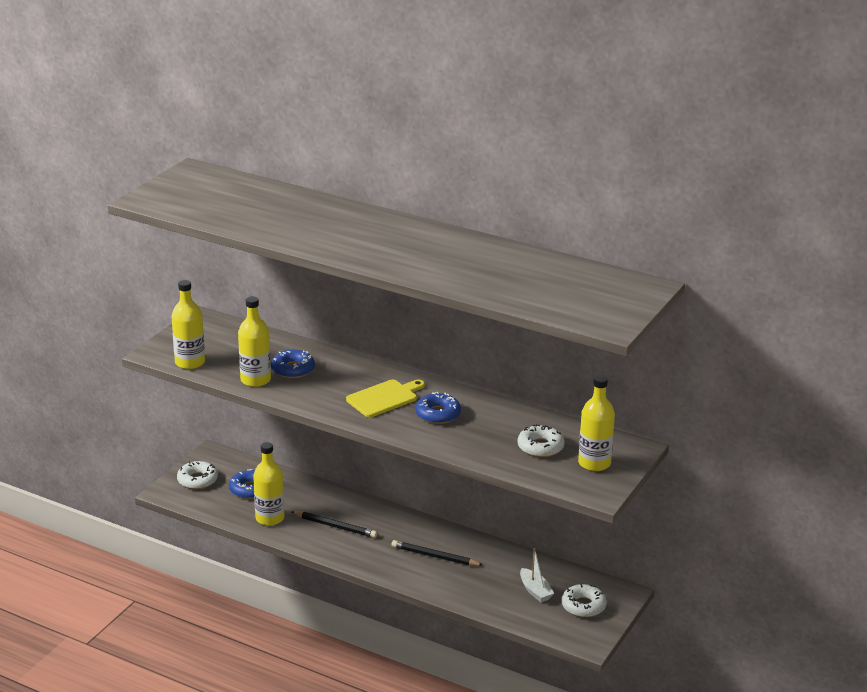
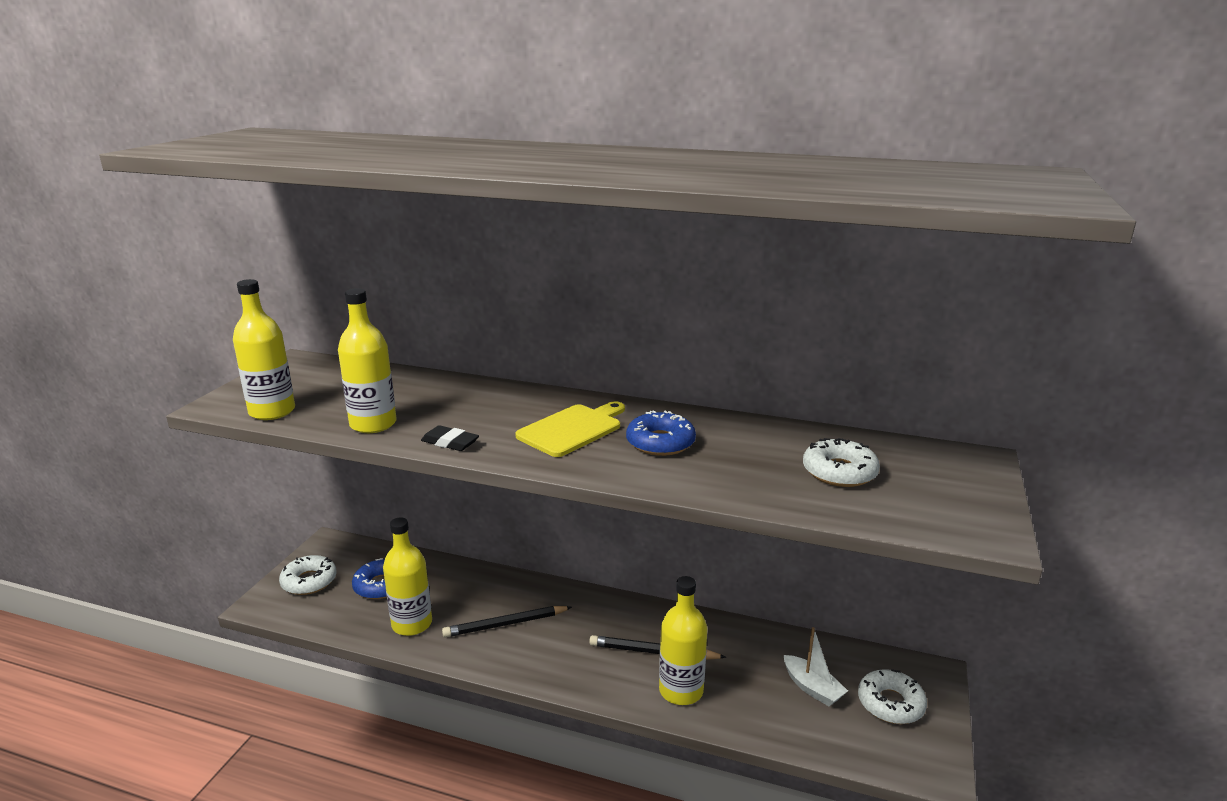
camera: 10 degrees left, 5 degrees down
blue donut [271,350,315,378] -> none
black pencil [291,511,377,538] -> black pencil turned 150 degrees clockwise [442,606,572,637]
yellow bottle [578,375,615,471] -> yellow bottle moved to [659,576,707,705]
none -> black eraser [421,425,479,451]

